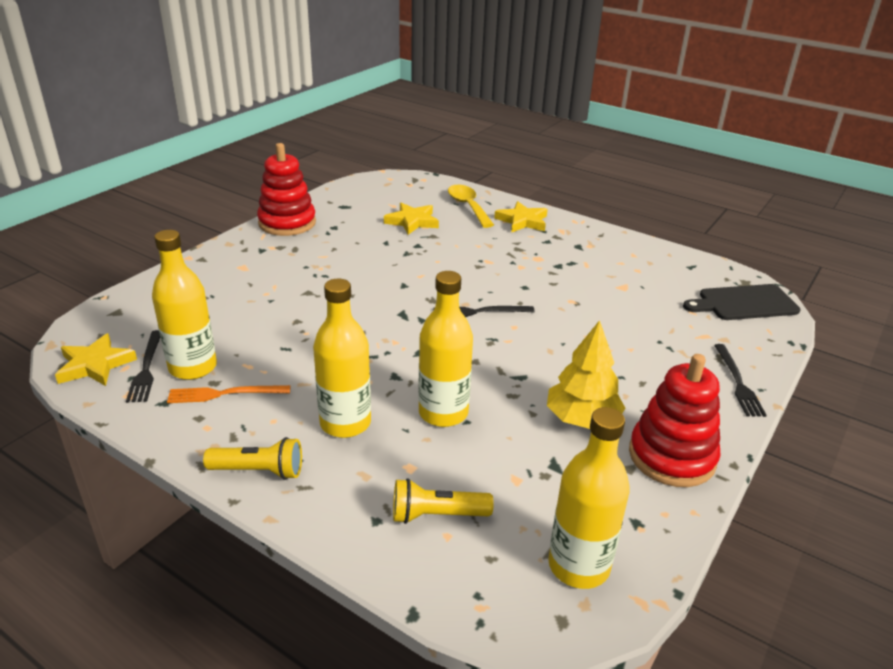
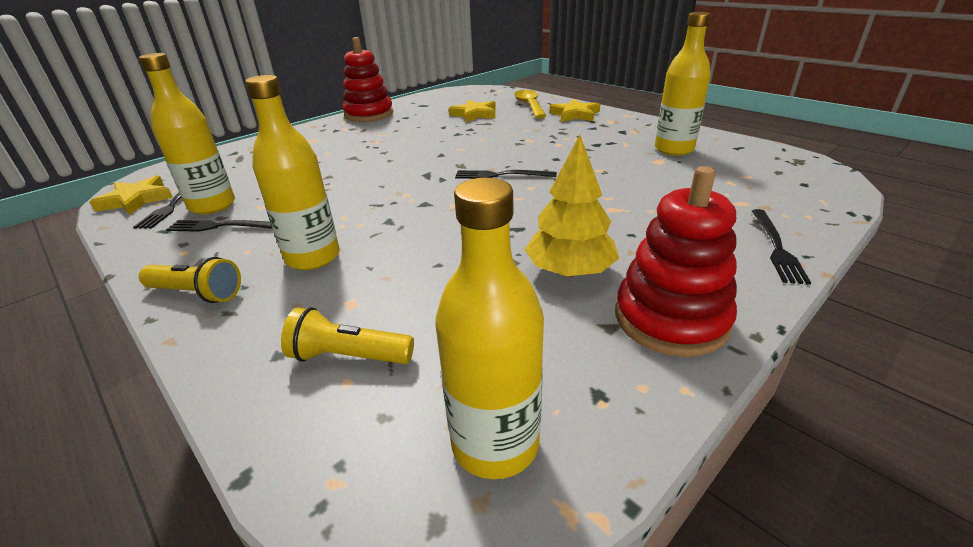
camera: 15 degrees right, 0 degrees up
orange fork [167,385,290,403] -> black fork [166,220,272,232]
yellow bottle [418,271,473,427] -> yellow bottle moved to [655,12,711,156]
black cutting board [683,284,800,320] -> none

